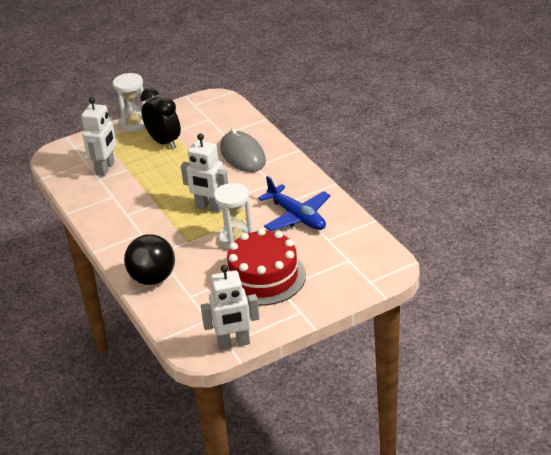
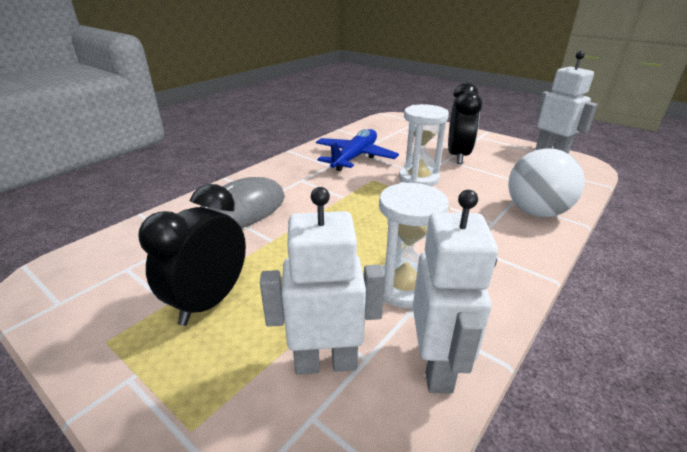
camera: 115 degrees left, 5 degrees down
white hourglass [113,73,146,132] -> white hourglass moved to [379,182,449,308]
black ball [124,234,175,285] -> white ball [508,148,585,217]
white robot [181,133,228,213] -> white robot moved to [413,190,498,393]
red cake [223,228,306,306] -> black clock [448,82,482,164]

